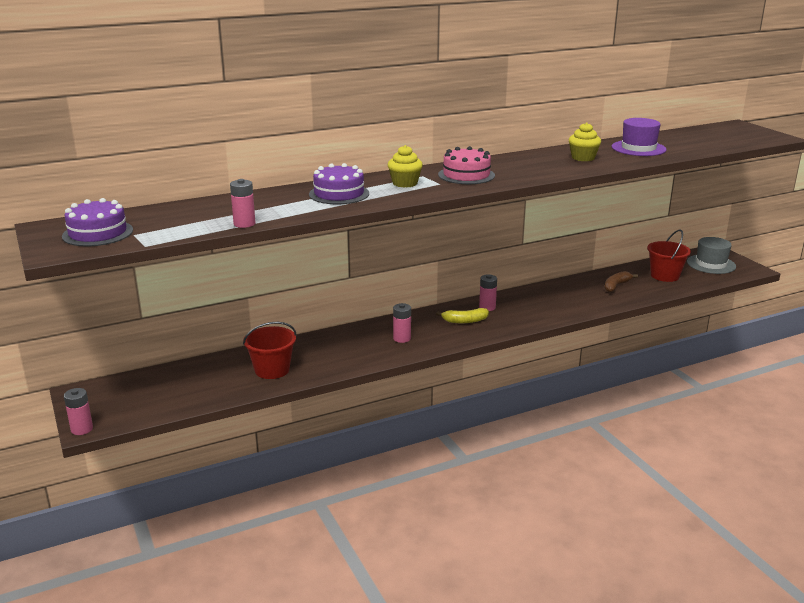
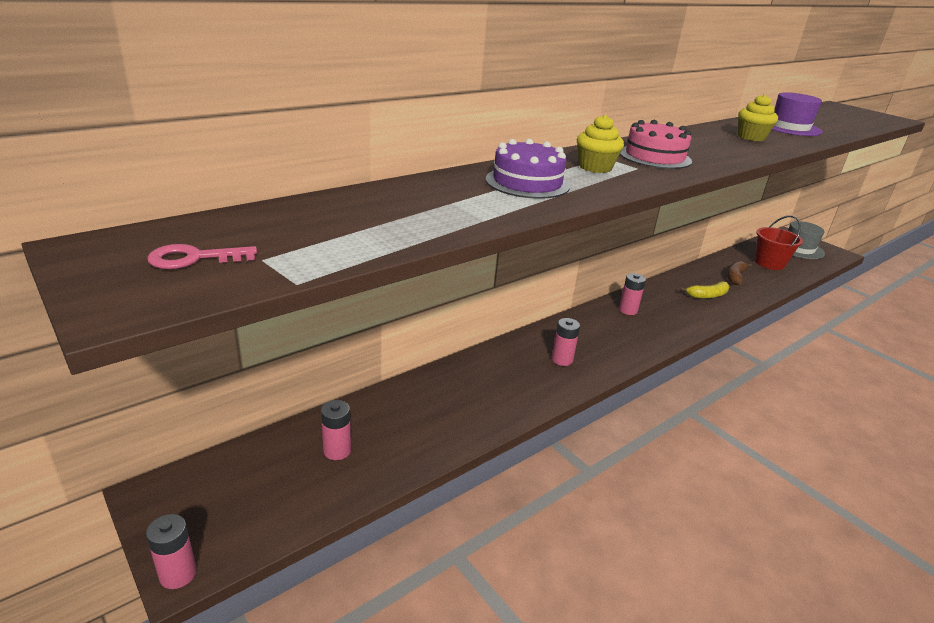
camera: 15 degrees left, 5 degrees up
purple cake [62,198,133,246] -> pink key [147,244,257,269]
pink battery [230,179,255,228] -> pink battery moved to [321,400,351,460]
red bucket [243,322,297,379] -> none
yellow banana [436,308,489,323] -> yellow banana moved to [680,281,729,299]

